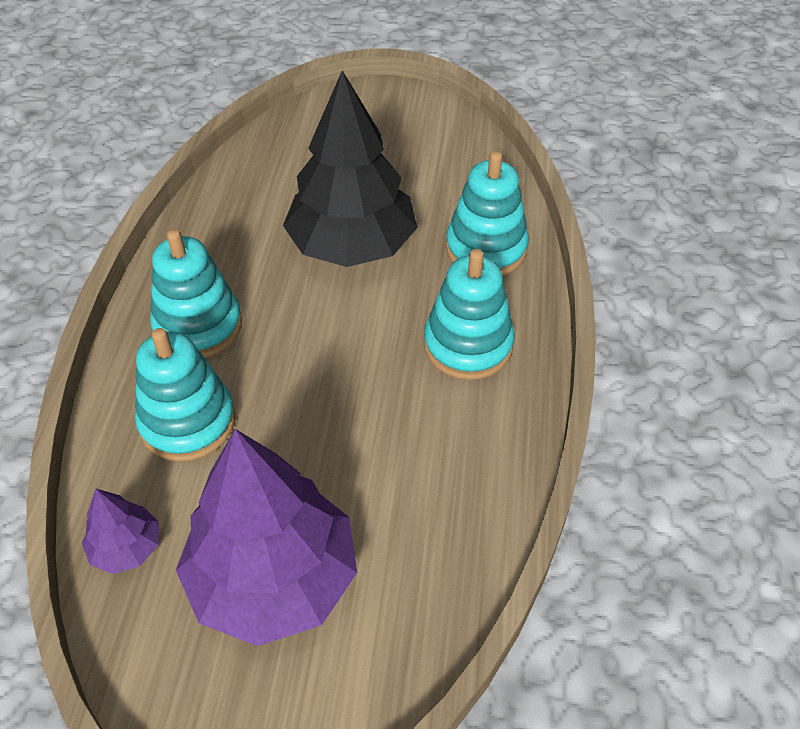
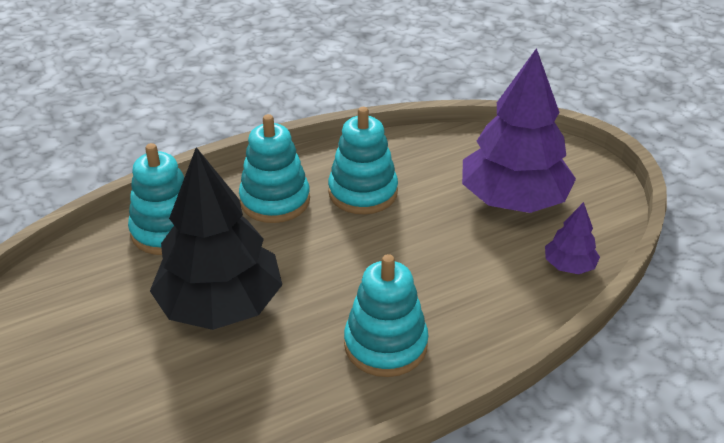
camera: 125 degrees left, 10 degrees down
turquoise stacking toy [135,328,235,462] -> turquoise stacking toy moved to [328,107,398,215]

